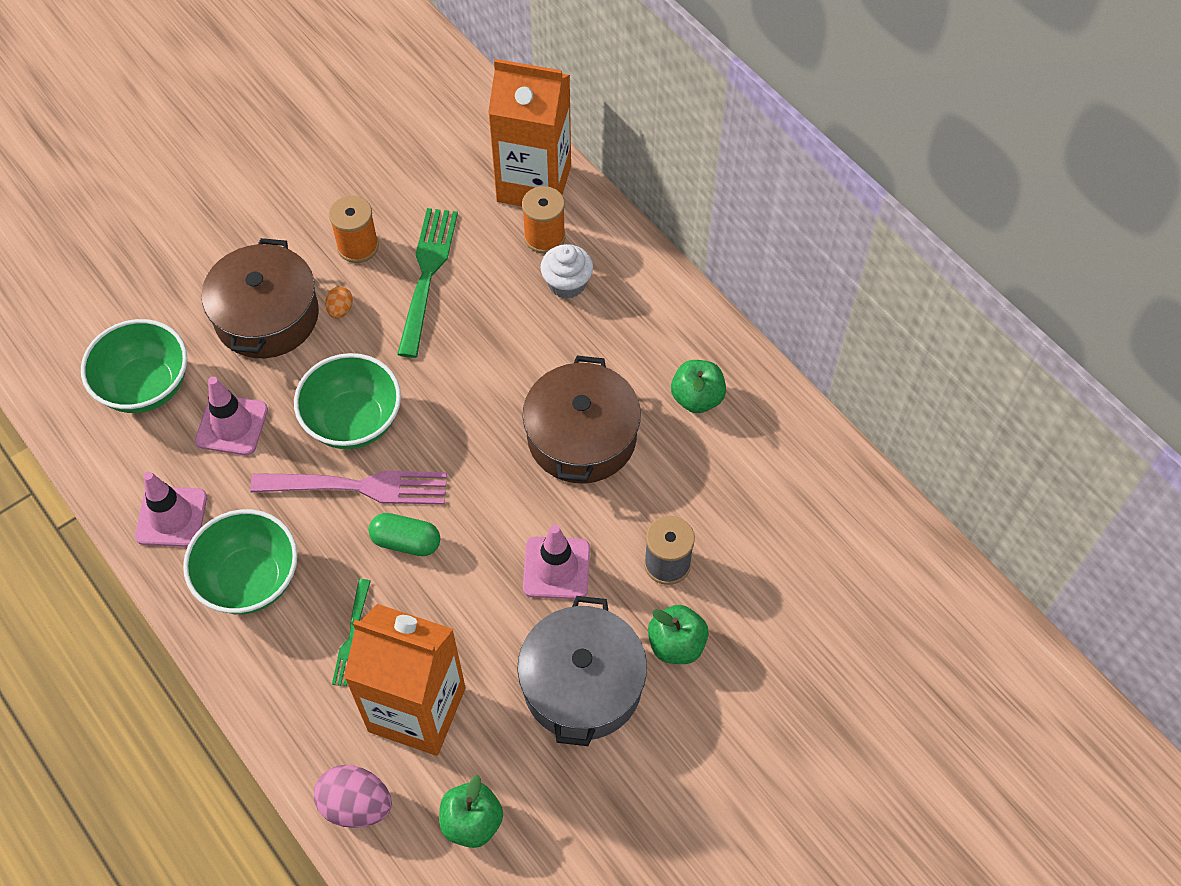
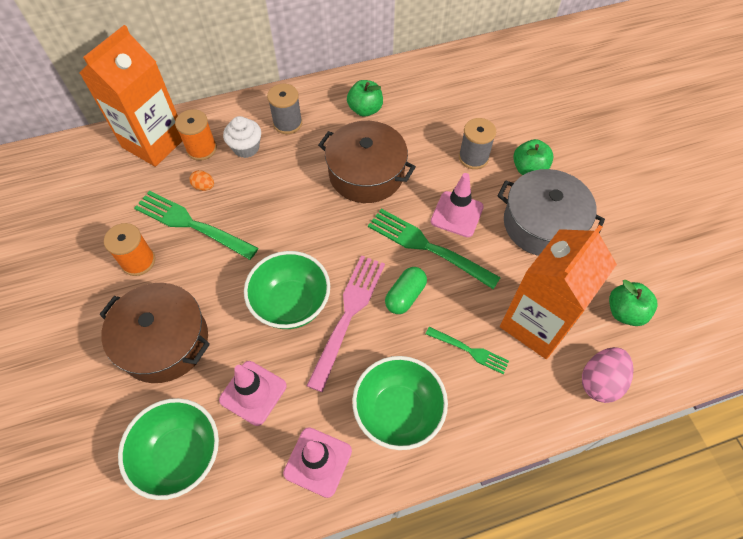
camera: 70 degrees left, 0 degrees up
orange egg [325,286,353,319] -> orange egg moved to [189,170,214,191]
none -> grey spool [267,84,302,134]
none -> green fork [368,209,501,289]

